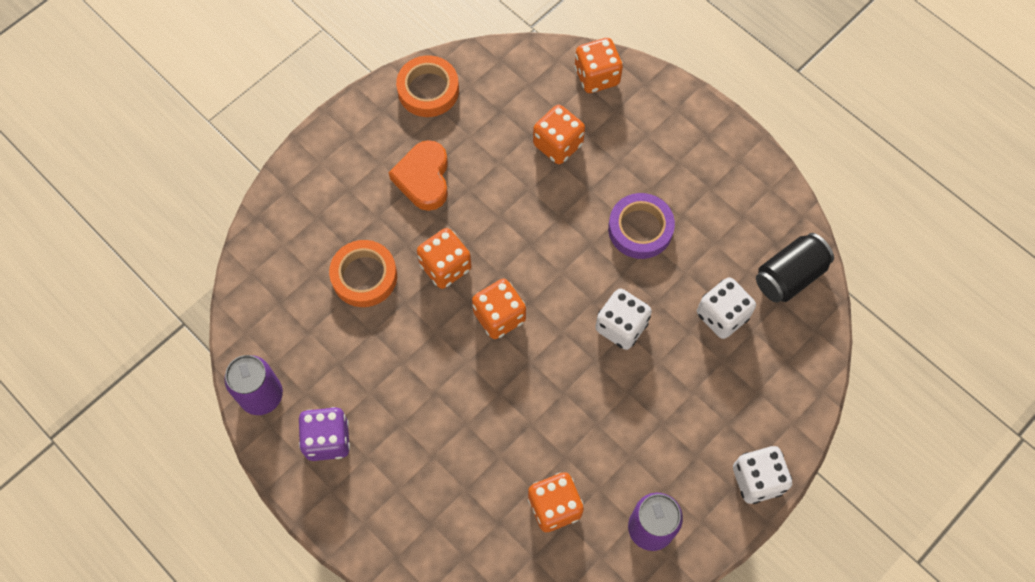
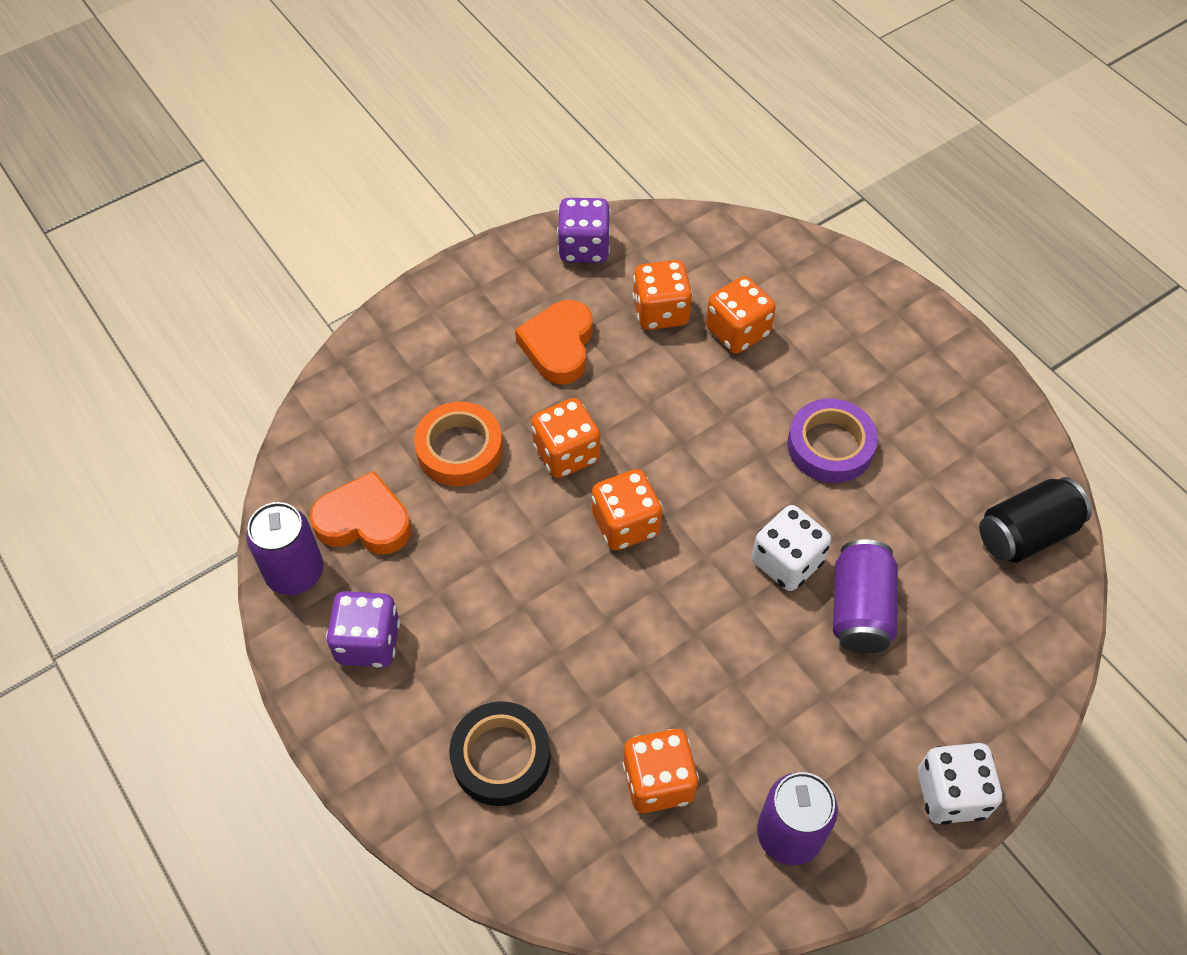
camera: 10 degrees right, 10 degrees down
orange tape [396,56,459,117] -> purple dice [557,198,611,263]
orange dice [574,38,623,93] -> orange dice moved to [633,260,693,330]
white dice [697,277,756,339] -> none
none -> orange heart [310,471,411,554]
none -> black tape [449,701,551,806]
none -> purple can [833,540,898,653]

